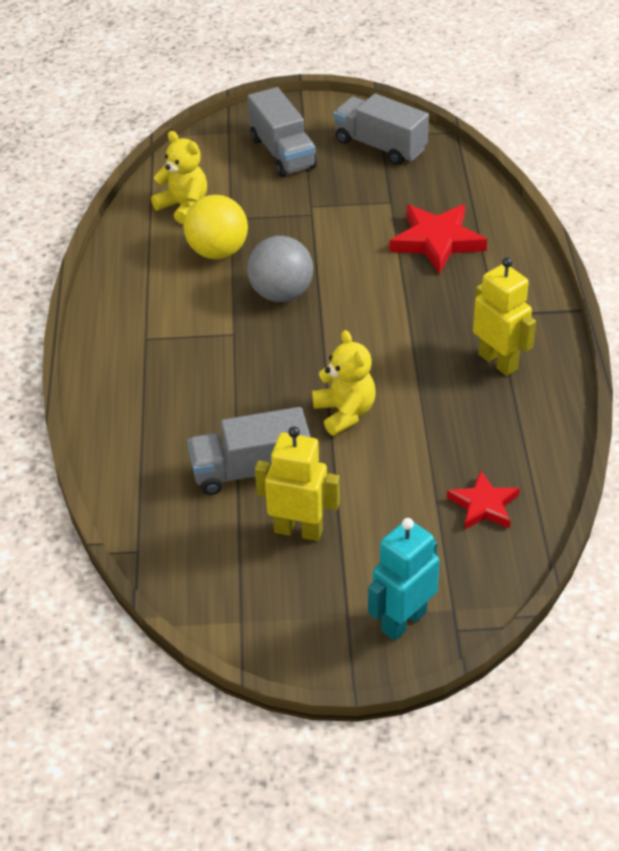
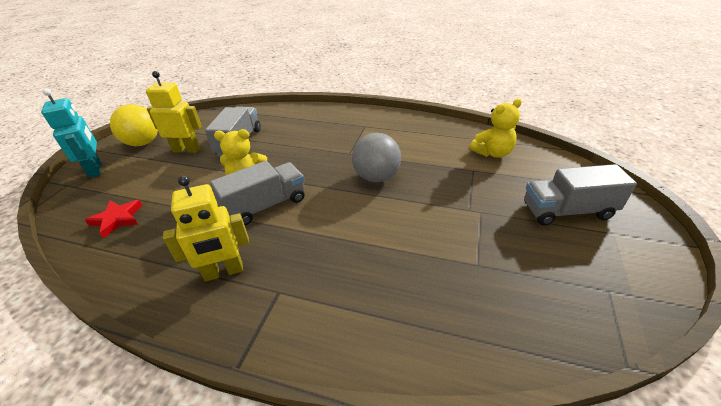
camera: 110 degrees right, 5 degrees down
yellow ball [184,195,248,259] -> yellow ball moved to [110,104,158,146]
yellow robot [255,426,340,541] -> yellow robot turned 120 degrees counterclockwise [146,71,202,153]
grey truck [334,94,429,165] -> grey truck moved to [210,161,305,226]
red star [389,204,487,274] -> none

